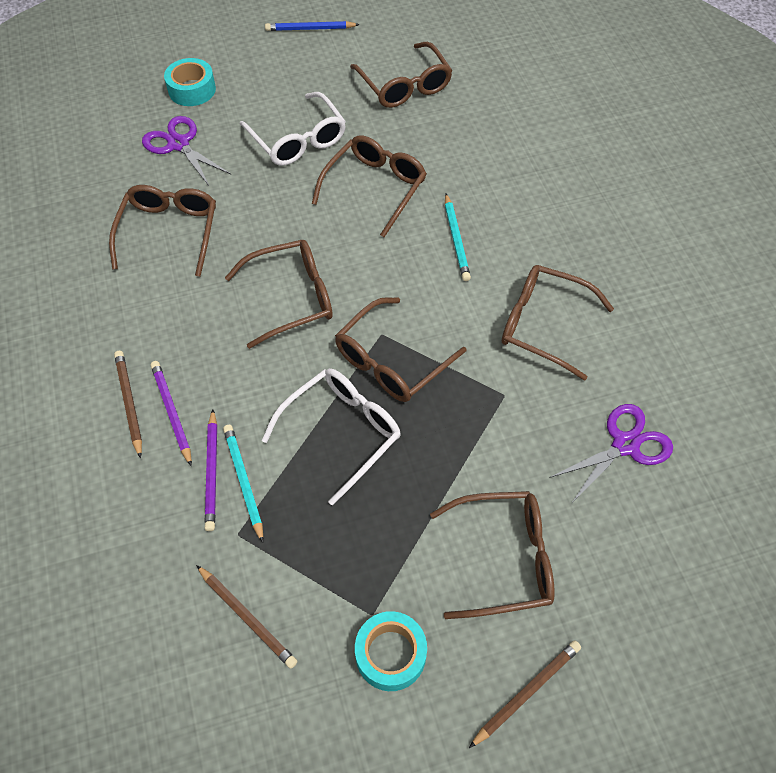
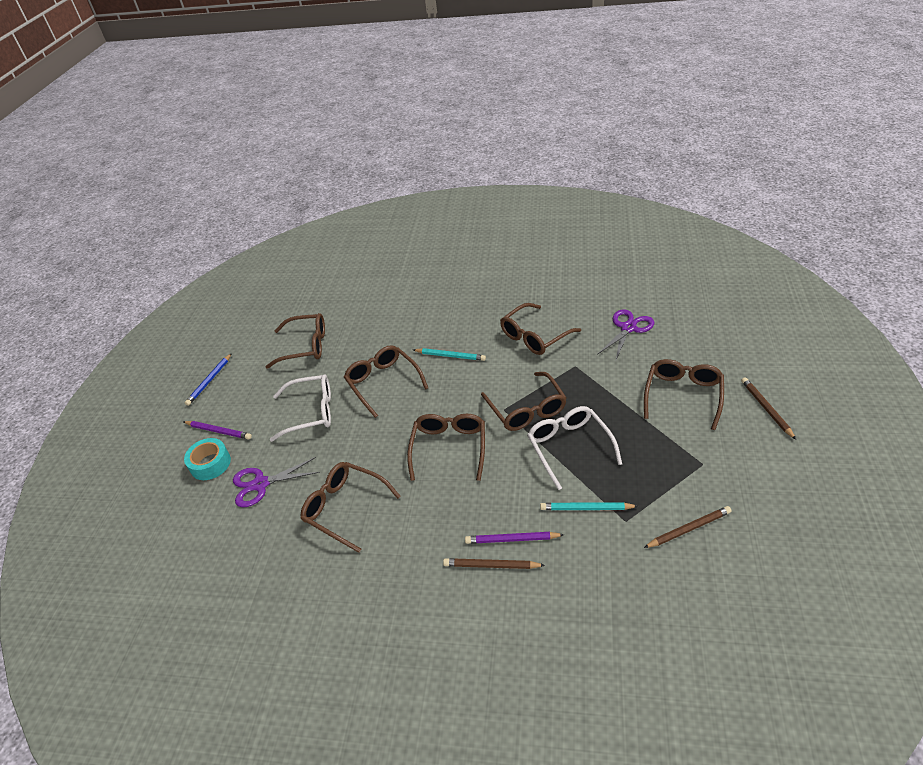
camera: 60 degrees left, 15 degrees down
purple pencil [205,409,217,531] -> purple pencil moved to [183,421,252,440]
turquoise tape [355,611,427,691] -> none
purple scissors [549,404,673,504] -> purple scissors turned 45 degrees clockwise [597,309,654,360]

